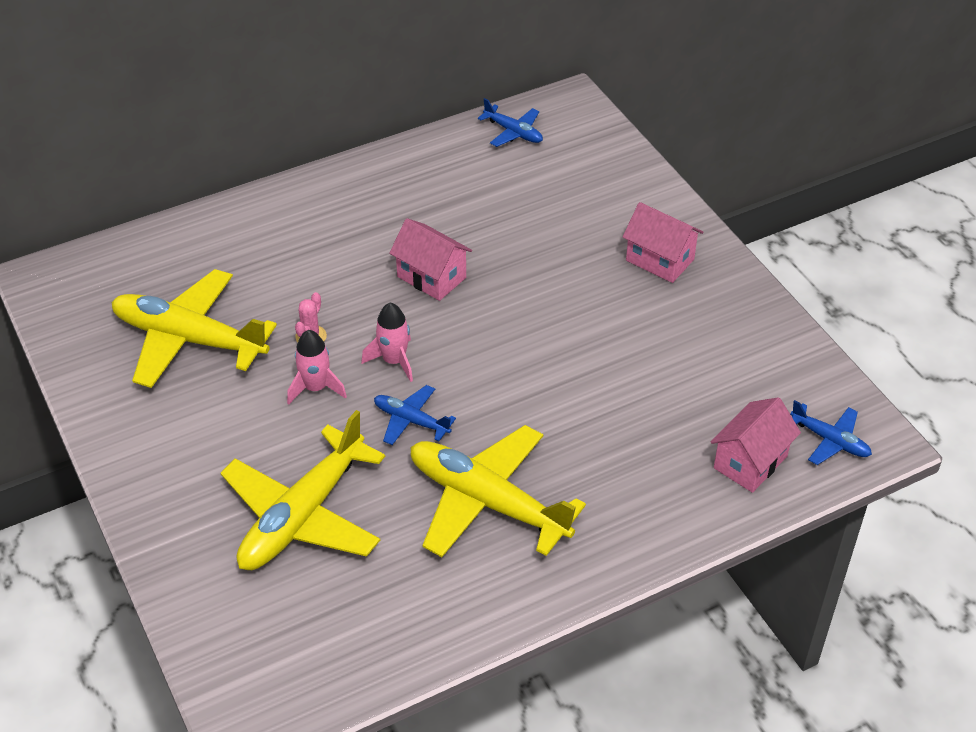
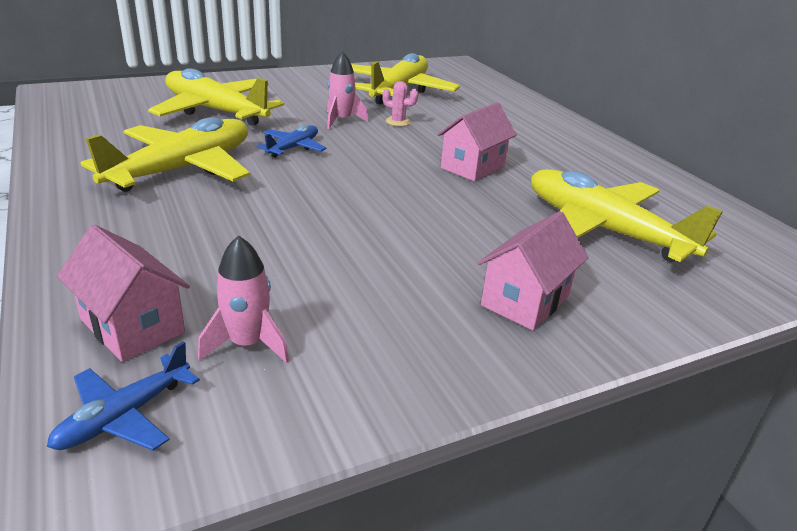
camera: 90 degrees right, 15 degrees down
pink rocket [362,303,413,382] -> pink rocket moved to [198,235,289,363]
blue plane [478,98,543,147] -> none
none -> yellow plane [531,169,723,262]

